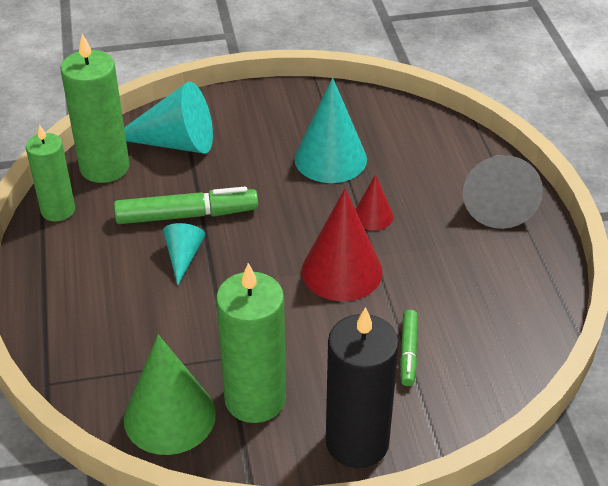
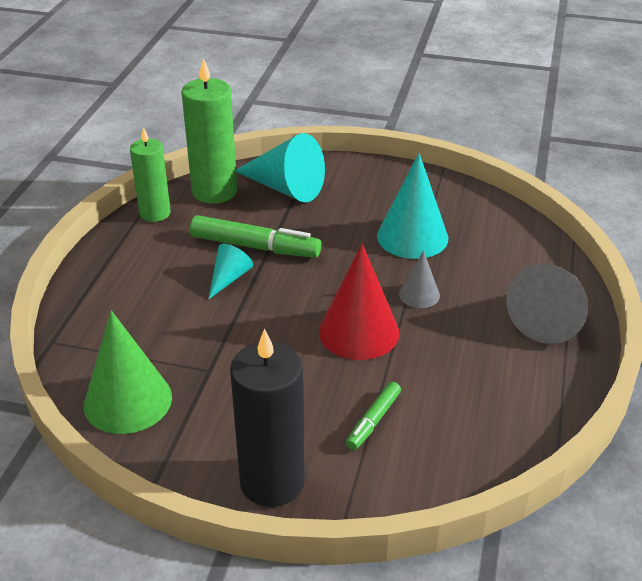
camera: 25 degrees right, 5 degrees down
green candle [216,263,286,423] -> none
red cone [355,174,393,230] -> grey cone [399,251,440,308]

